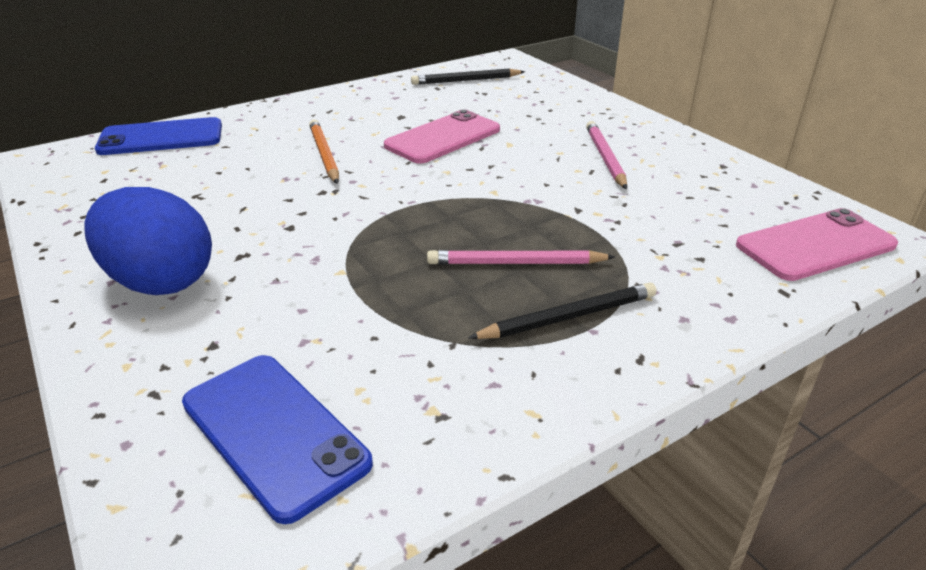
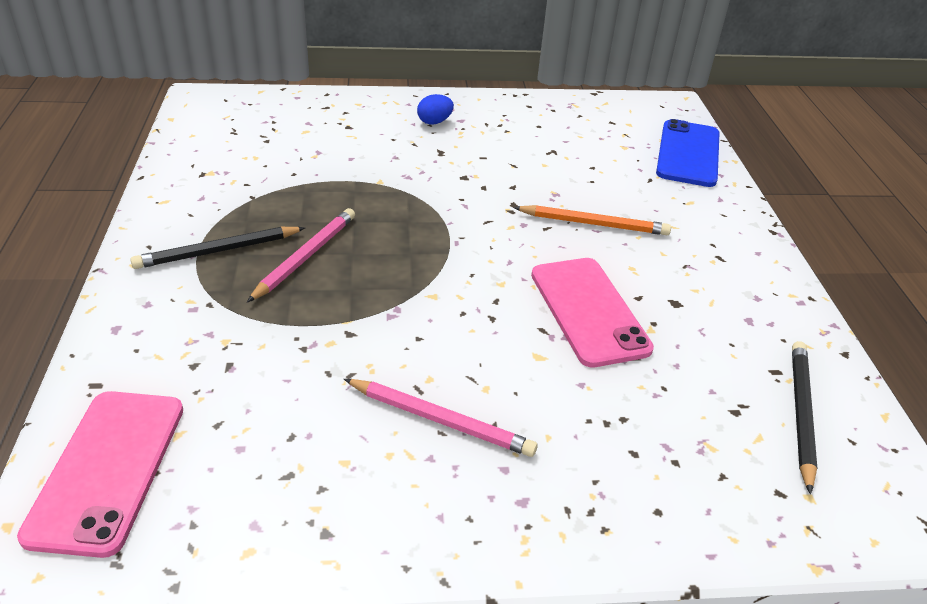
camera: 115 degrees right, 5 degrees up
blue egg [84,187,212,295] -> blue egg [417,94,454,125], size x0.42
blue phone [182,355,373,524] -> none
black pencil [468,282,657,339] -> black pencil turned 60 degrees clockwise [130,227,305,269]

